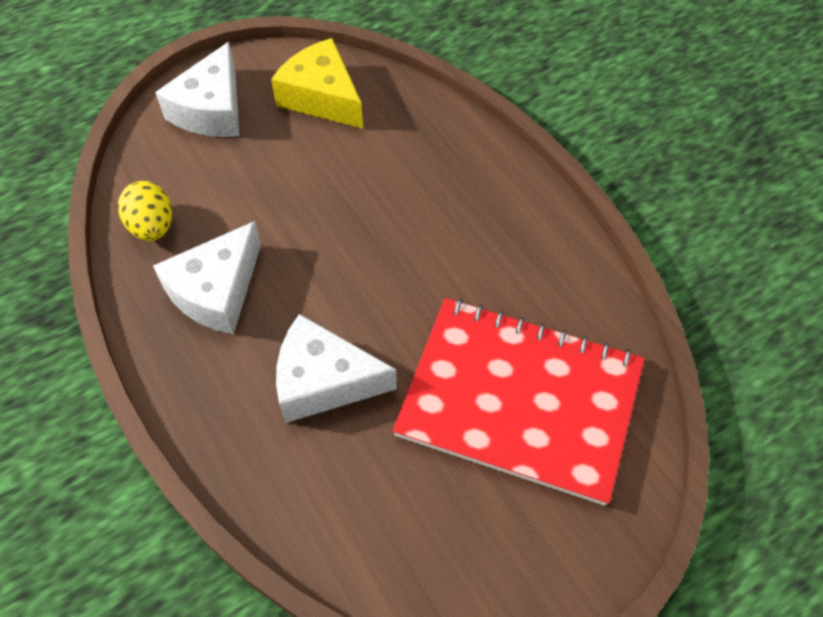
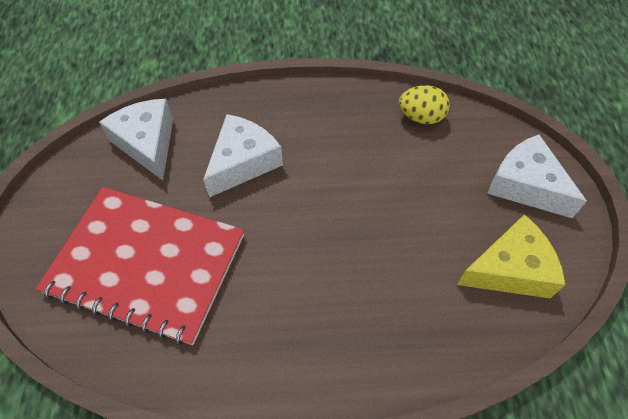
camera: 120 degrees right, 0 degrees up
white cheese [153,221,261,334] -> white cheese moved to [99,99,173,180]
red notebook [393,298,644,506] -> red notebook turned 60 degrees clockwise [36,187,244,345]

